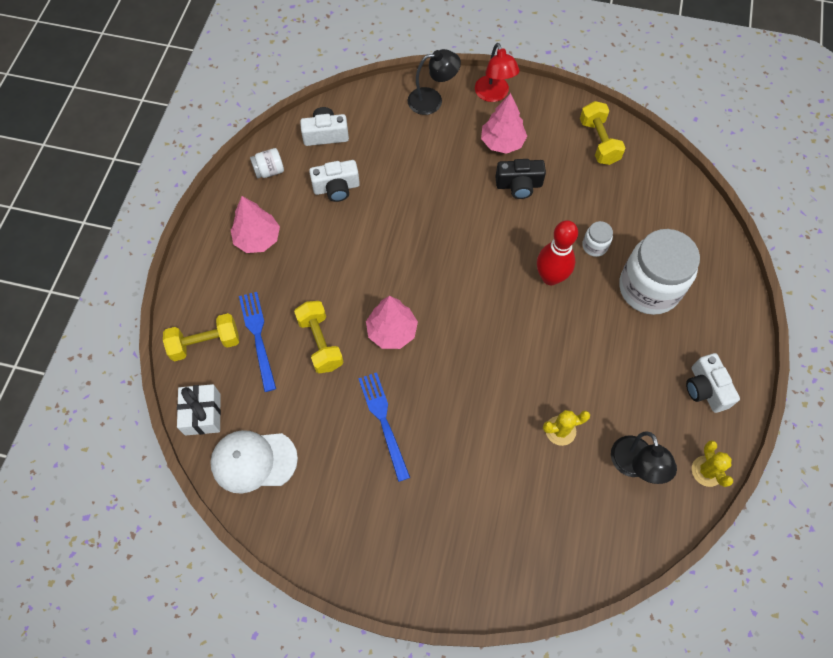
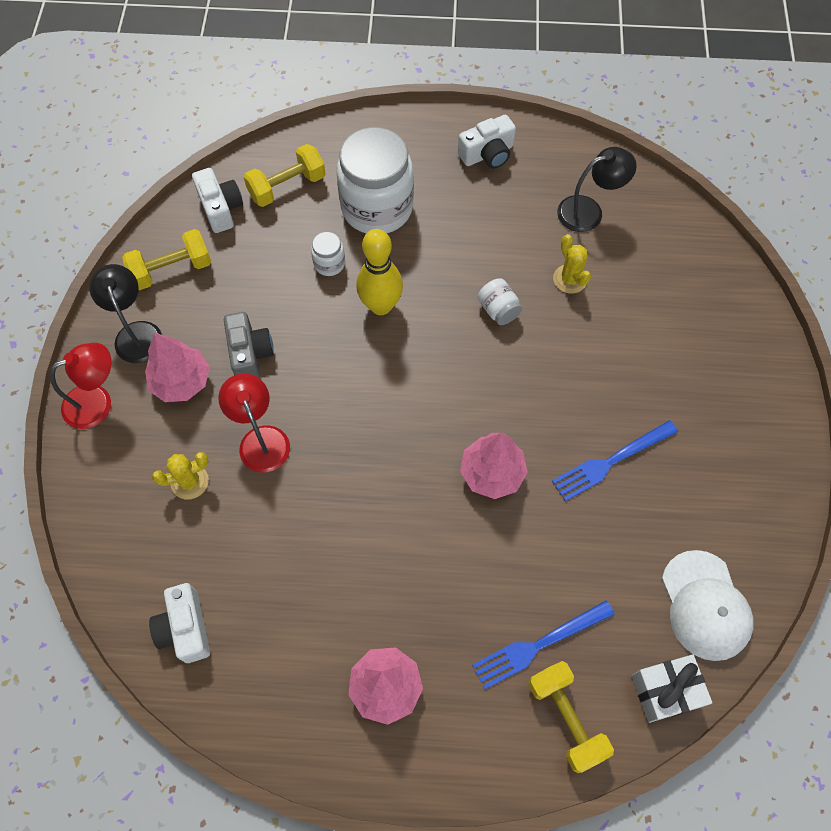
camera: 100 degrees left, 0 degrees up
white jar [250,148,284,179] -> white jar moved to [478,279,522,325]
yellow dumbbell [294,301,343,373] -> yellow dumbbell moved to [244,144,326,207]
white camera [309,160,360,202] -> white camera moved to [192,168,243,233]
black lamp [408,49,461,115] -> black lamp moved to [89,264,162,363]
black camera [495,159,546,199] -> grey camera [224,312,274,378]
red bowling pin [537,220,578,285] -> yellow bowling pin [356,229,403,315]
yellow cactus [692,440,733,487] -> yellow cactus moved to [152,452,209,500]
none -> red lamp [218,373,290,473]

